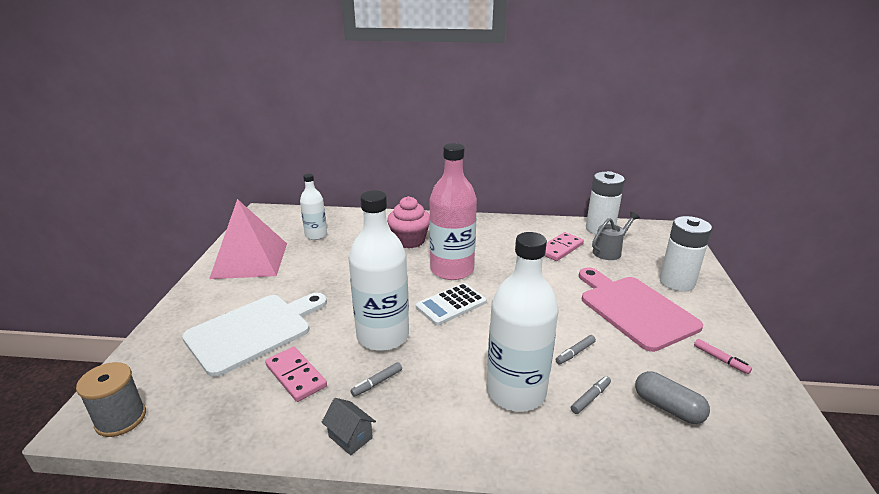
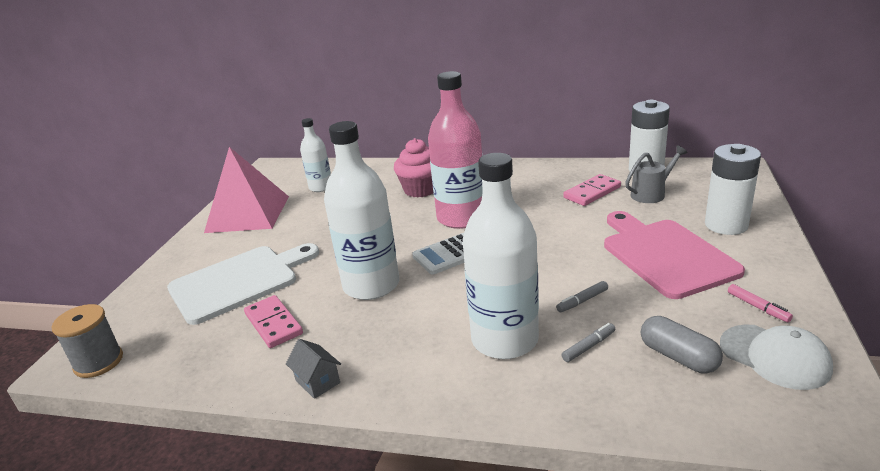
camera: 10 degrees right, 0 degrees up
grey marker [350,362,402,397] -> none
none -> white cap [720,325,833,390]

